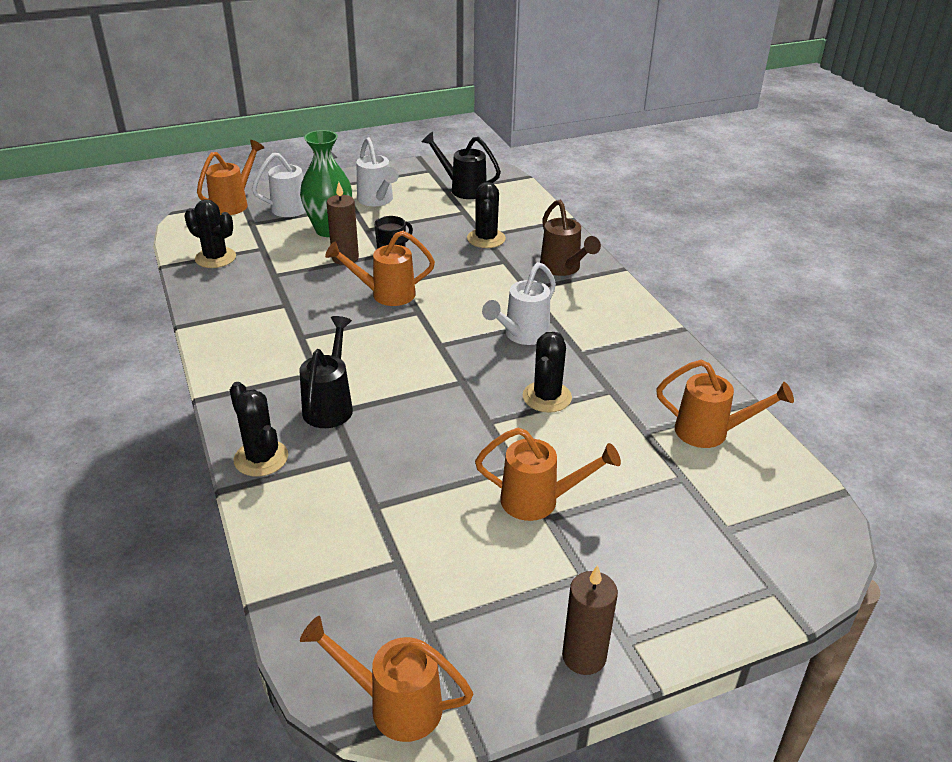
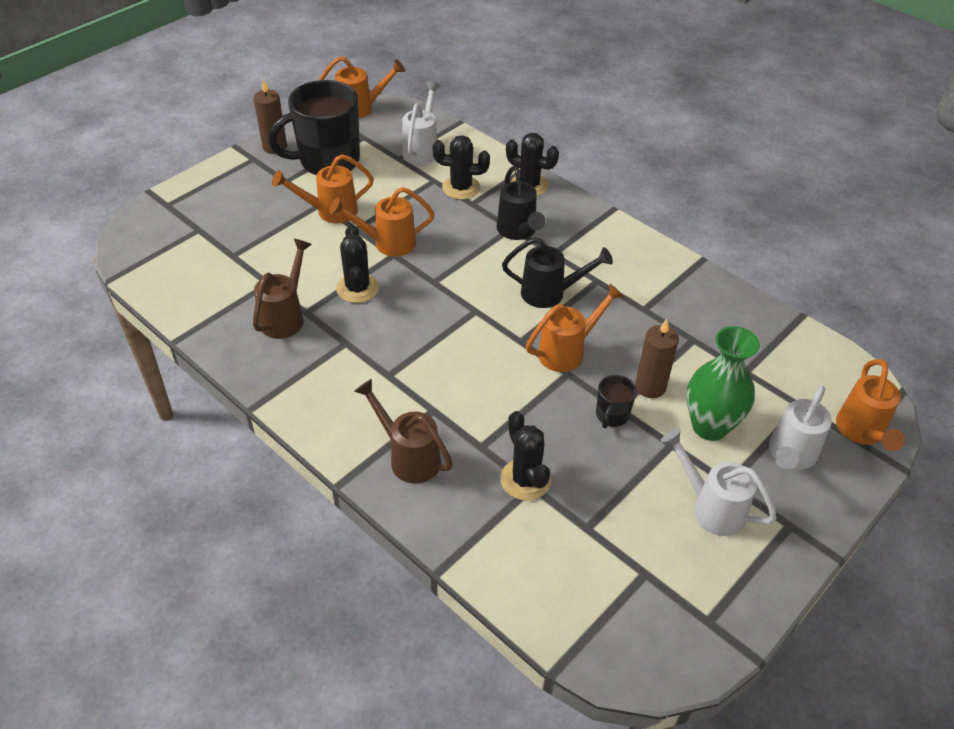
camera: 155 degrees right, 10 degrees up
black cactus [184,199,236,268] -> black cactus moved to [433,135,490,200]
black watering can [422,132,501,199] -> black watering can moved to [502,237,613,308]
white watering can [482,262,556,345] -> white watering can moved to [402,81,441,164]
orange watering can [656,360,794,448] -> orange watering can moved to [329,187,434,256]
none -> brown watering can [253,239,312,339]
none -> black mug [268,80,360,175]

